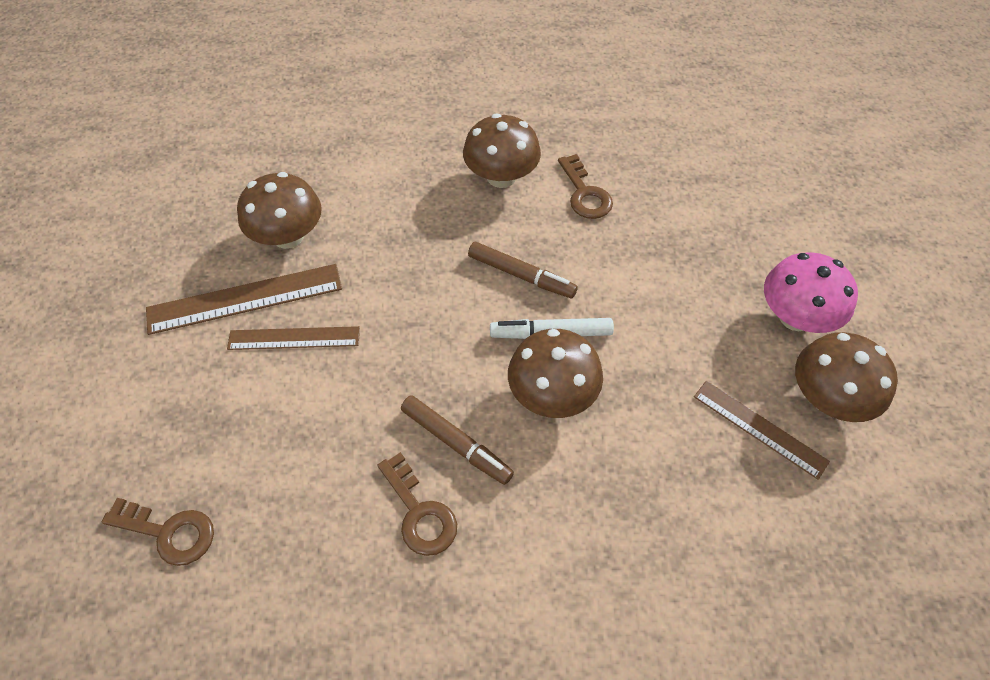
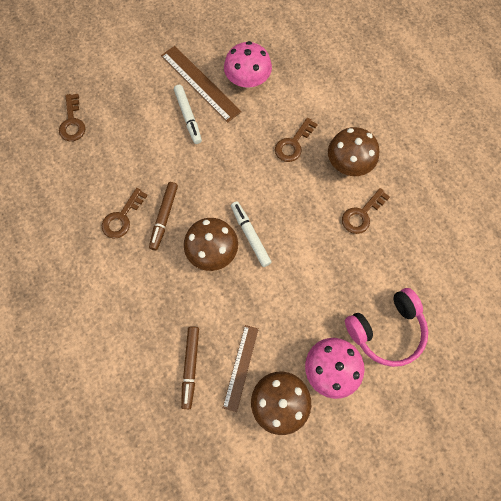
camera: 65 degrees right, 15 degrees up
brown ruler [227,326,360,350] -> white marker [174,85,202,144]
brown mushroom [237,172,322,249] -> pink mushroom [224,41,272,88]
brown marker [468,242,578,298] -> brown marker moved to [181,327,199,409]
none -> brown key [275,118,318,162]
none -> pink headphones [345,288,428,367]

